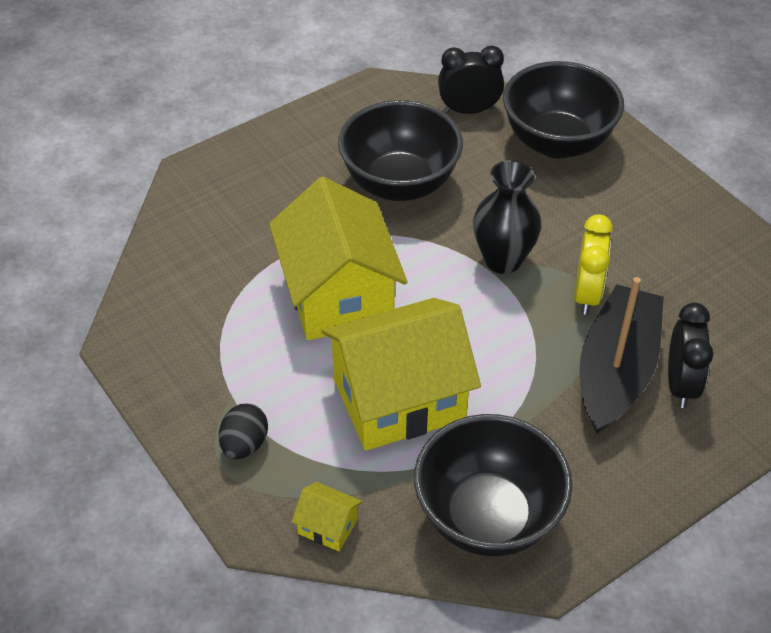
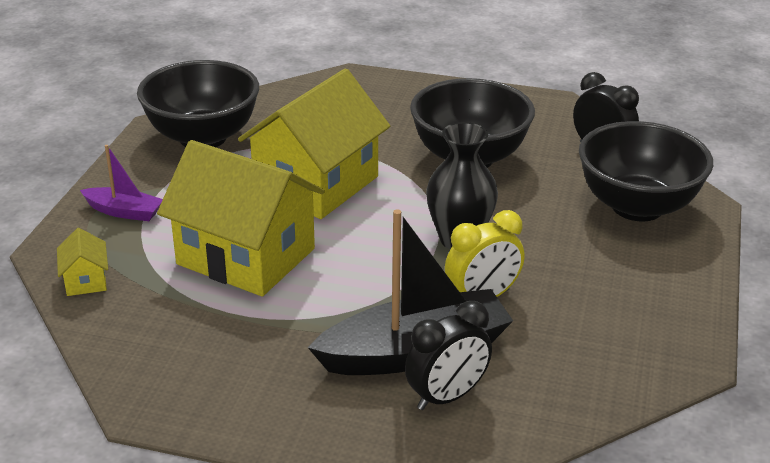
camera: 50 degrees right, 15 degrees down
black egg [219,404,268,459] -> purple boat [80,145,163,221]
black bowl [414,414,573,556] -> black bowl moved to [137,60,259,147]

